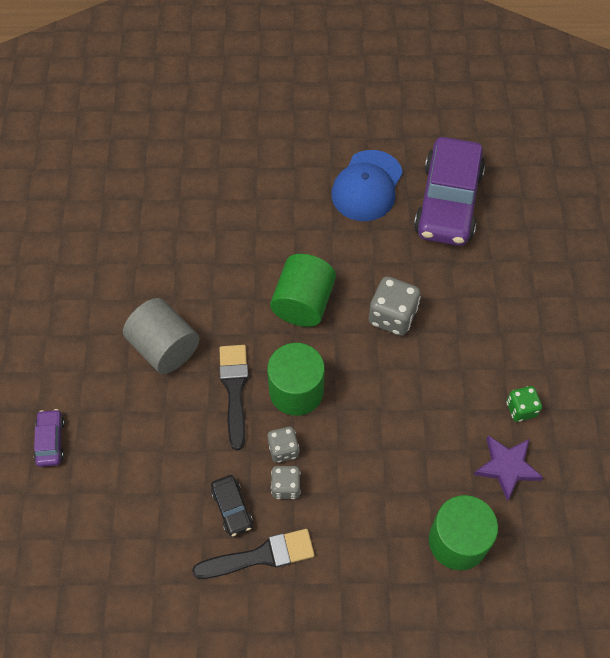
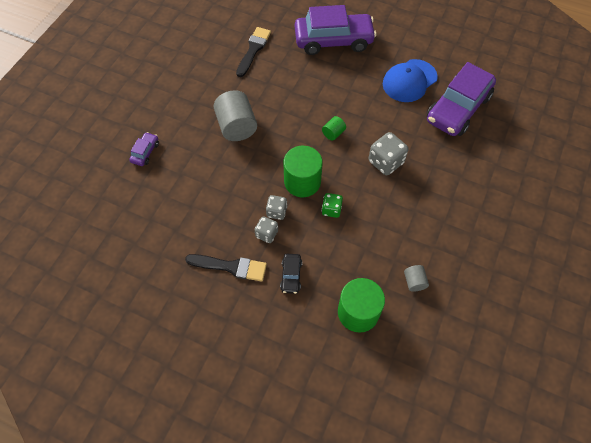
camera: 25 degrees right, 0 degrees up
black car [211,475,253,536] -> black car moved to [280,254,302,294]
black brush [219,345,248,450] -> black brush moved to [236,27,271,77]
green cylinder [270,254,336,327] -> green cylinder [322,116,346,141], size x0.49
purple star [474,435,543,501] -> grey cylinder [404,265,429,292]
green dice [507,386,542,422] -> green dice moved to [322,193,343,218]
none -> purple car [295,5,376,55]

